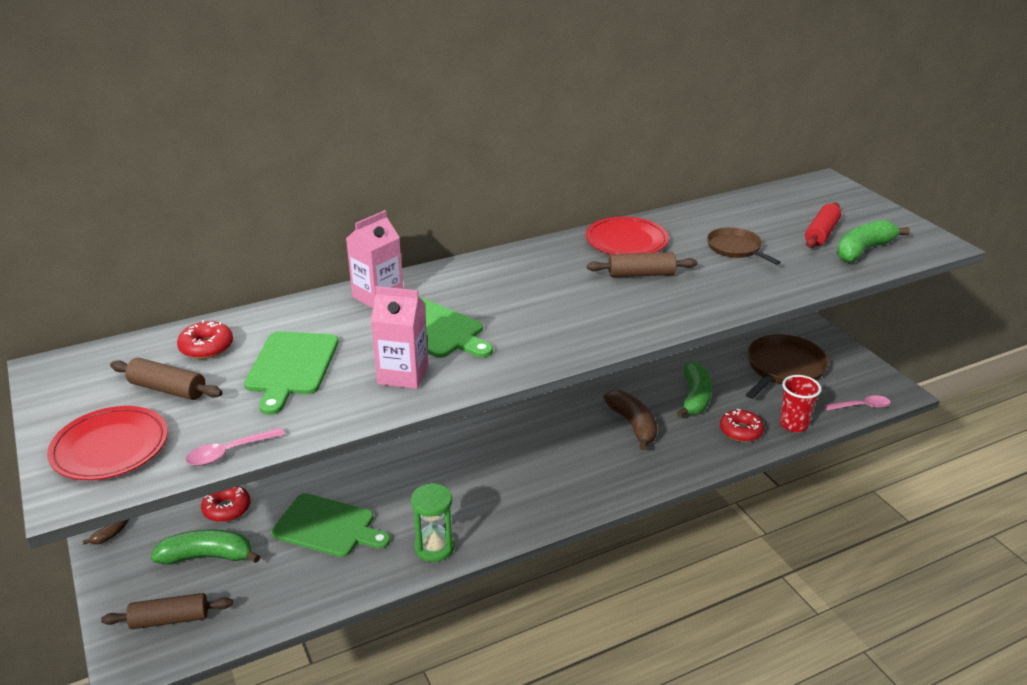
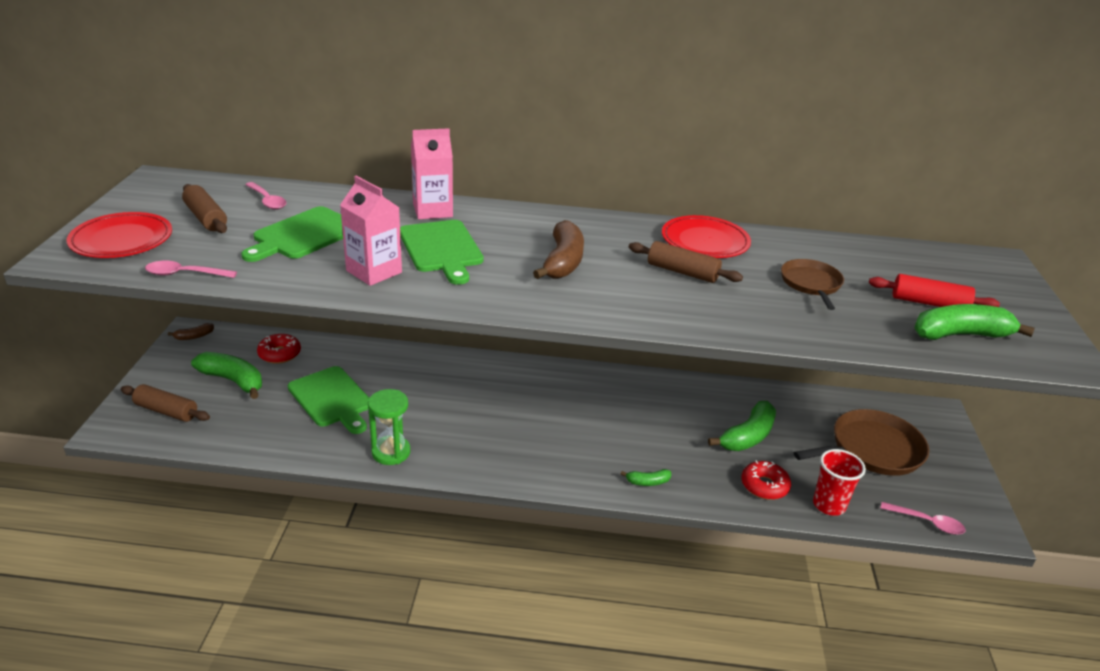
camera: 30 degrees right, 0 degrees up
red donut [177,320,233,359] -> pink spoon [245,182,286,210]
brown banana [604,390,657,450] -> brown banana moved to [533,220,584,279]
red rolling pin [805,203,841,248] -> red rolling pin turned 45 degrees clockwise [869,274,1000,307]
none -> green banana [621,469,671,486]

